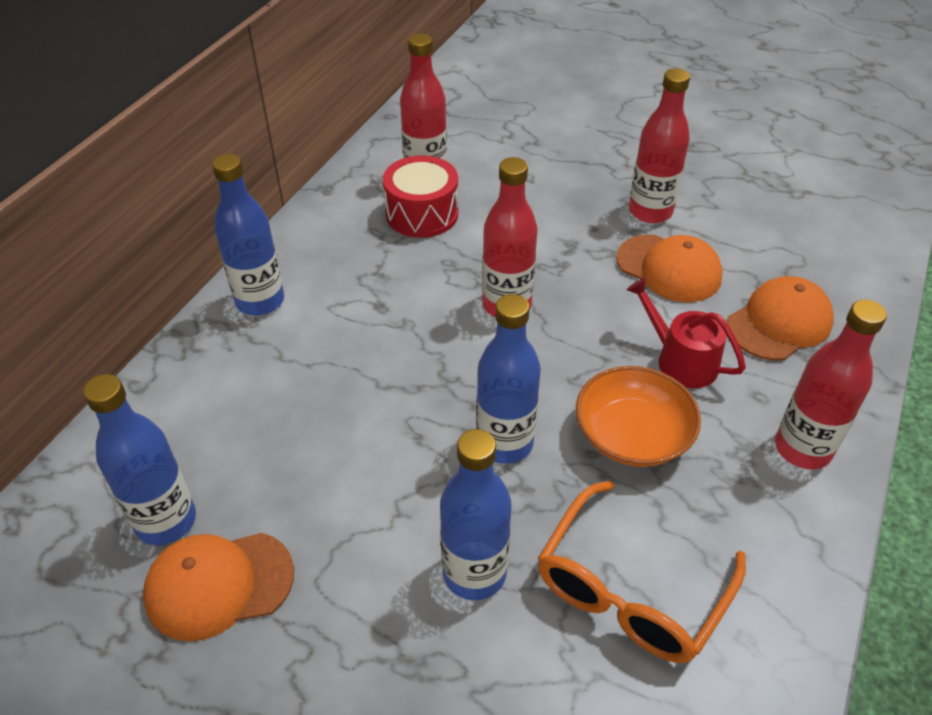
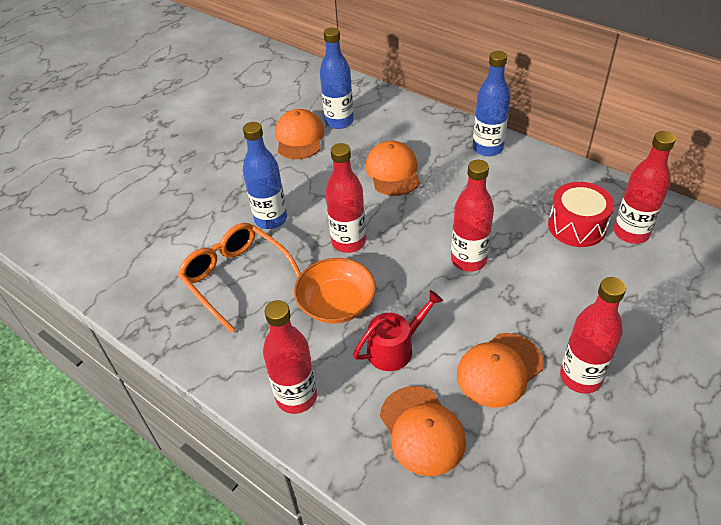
camera: 105 degrees right, 0 degrees up
blue bottle [476,294,541,464] -> red bottle [325,143,366,253]
none -> orange cap [365,141,420,196]

